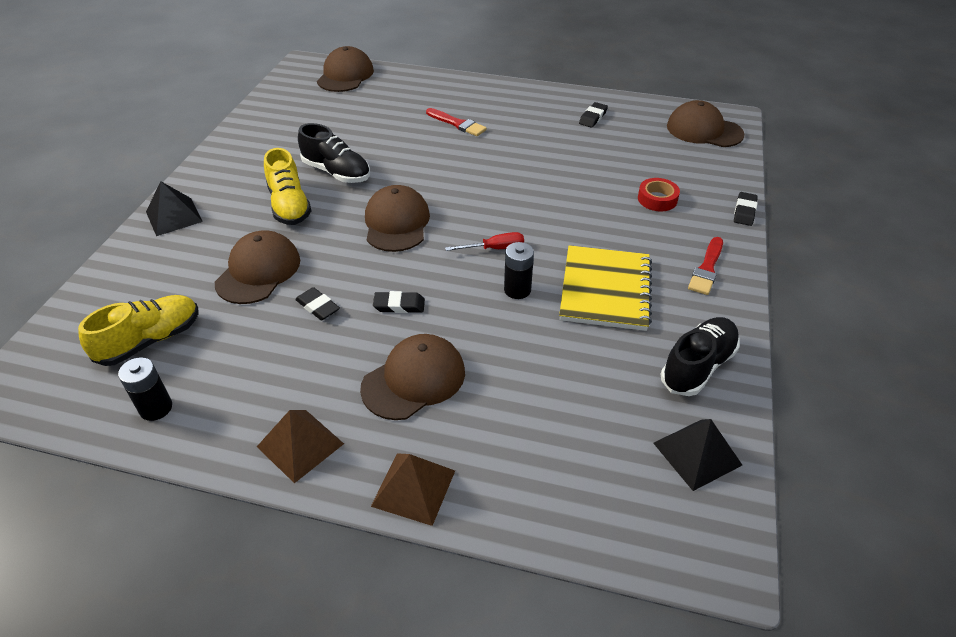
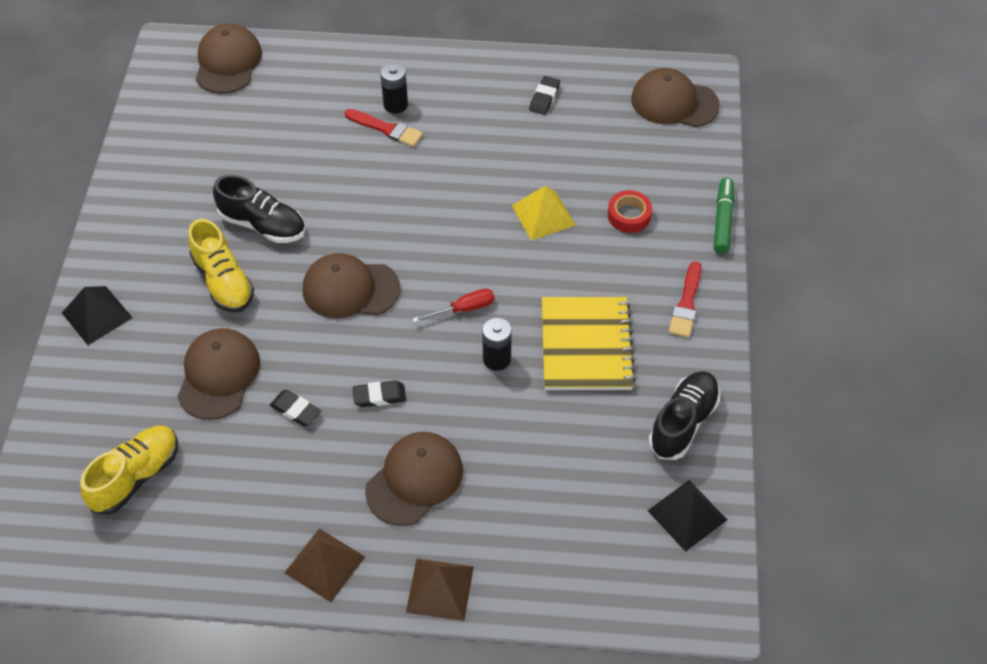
camera: 10 degrees left, 10 degrees up
black battery [118,357,172,421] -> black battery moved to [380,63,408,114]
brown cap [365,185,430,252] -> brown cap turned 75 degrees counterclockwise [303,253,400,319]
black eraser [734,192,758,226] -> green marker [714,178,734,254]
none -> yellow pyramid [512,186,576,241]

